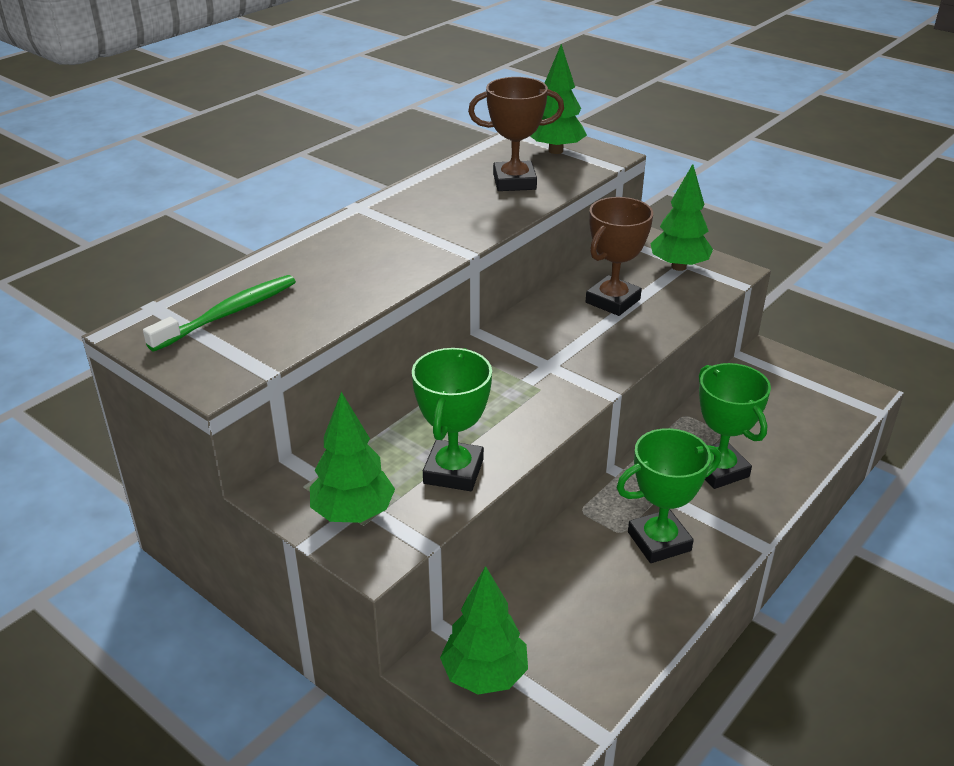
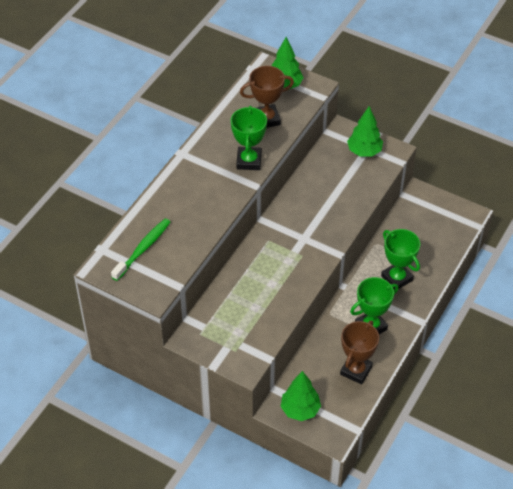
camera: 10 degrees left, 15 degrees up
green tree [310,392,395,523] -> none
green trophy [412,348,492,491] -> green trophy moved to [231,106,267,170]
brown trophy [586,197,653,316] -> brown trophy moved to [340,321,379,384]

